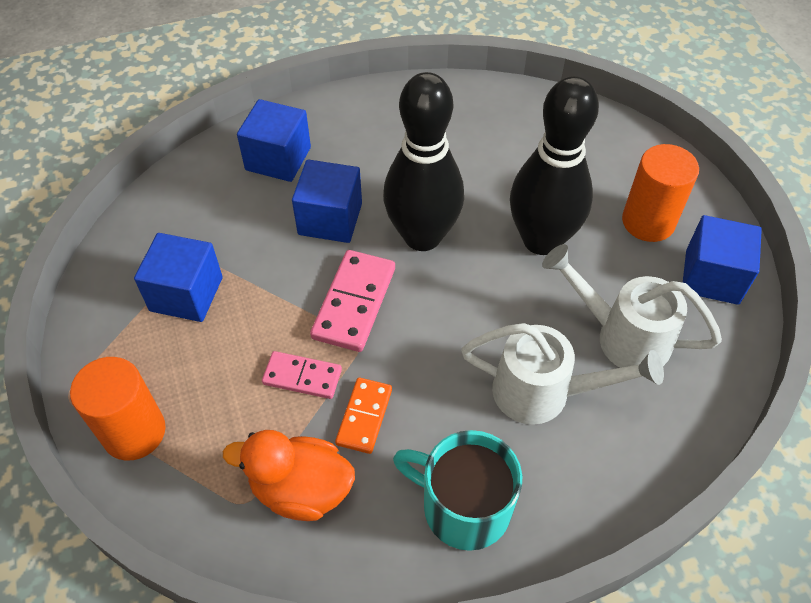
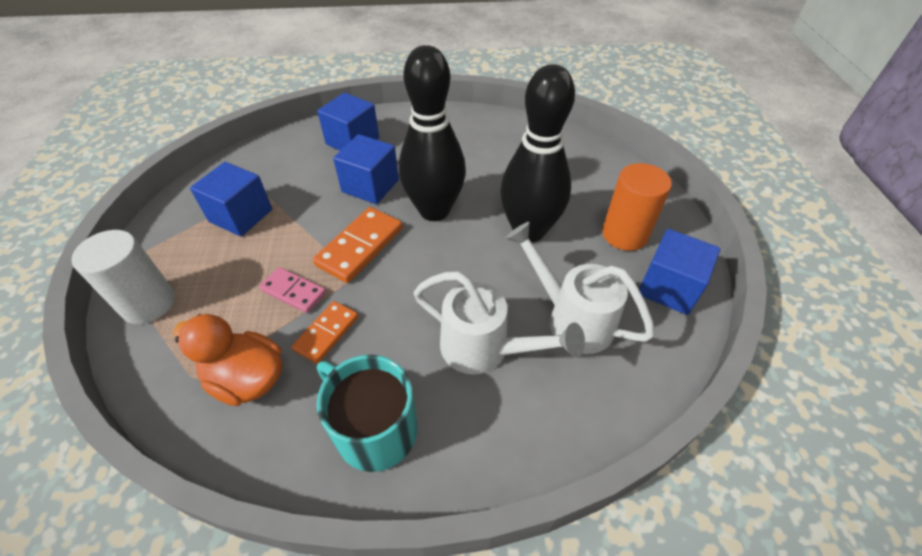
camera: 15 degrees right, 5 degrees down
orange cylinder [70,357,166,460] -> white cylinder [72,230,175,324]
pink domino [310,250,395,352] -> orange domino [313,207,403,283]

